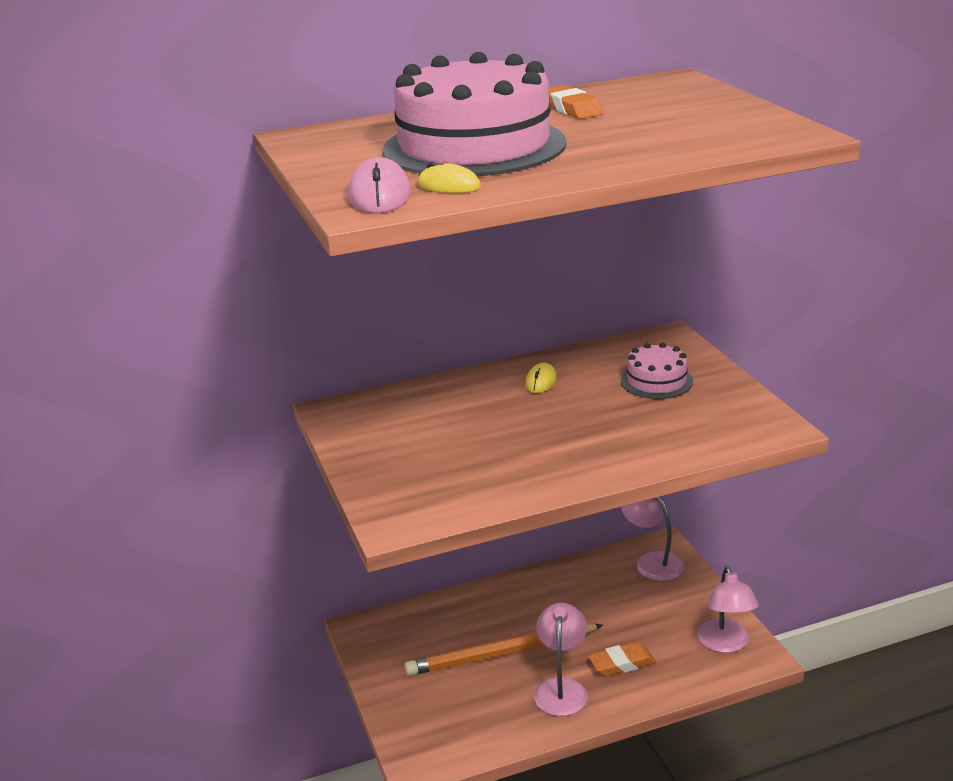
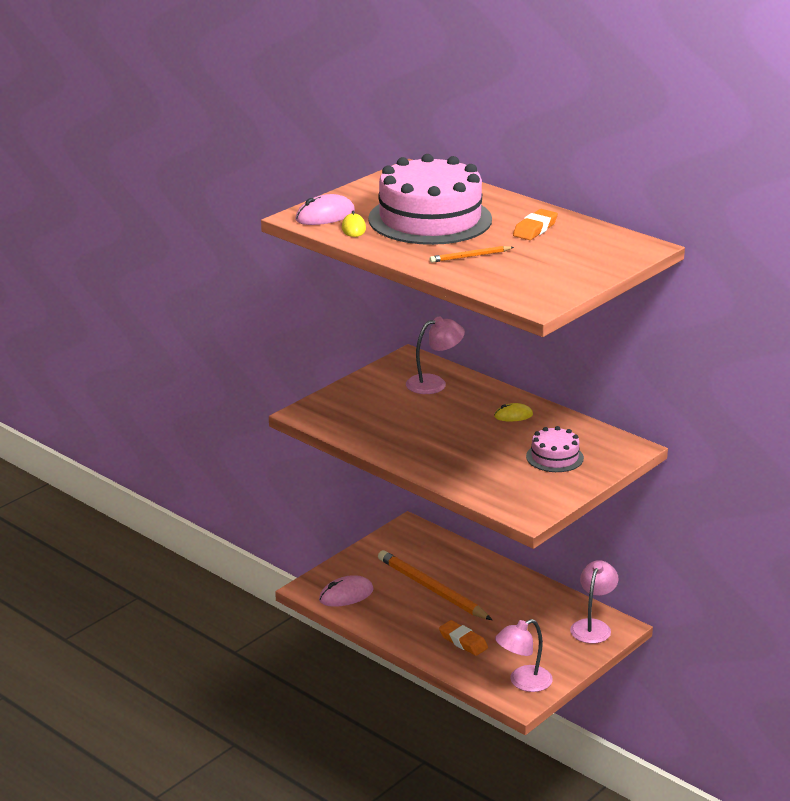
camera: 60 degrees right, 0 degrees up
pink lamp [534,602,588,716] -> pink lamp moved to [406,316,465,394]
none -> pink mouse [319,575,374,607]
none -> orange pencil [430,246,514,263]

